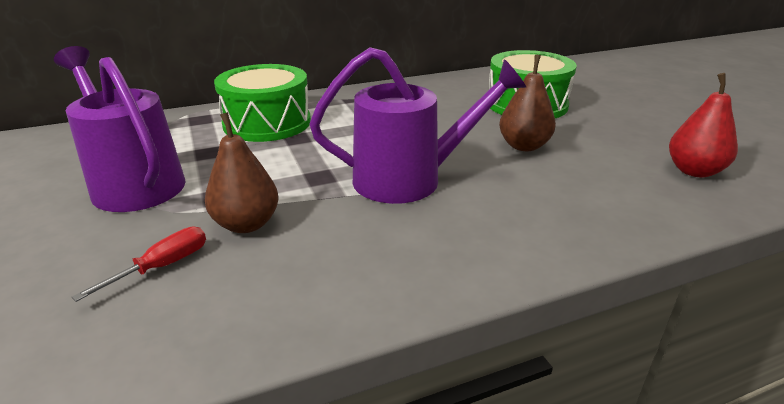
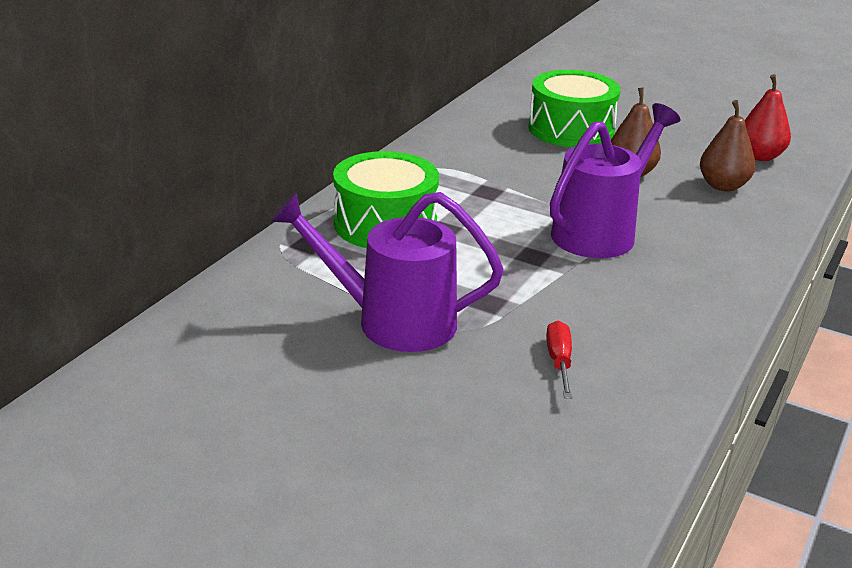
camera: 40 degrees left, 0 degrees up
brown pear [205,112,279,233] -> brown pear moved to [700,100,755,191]

